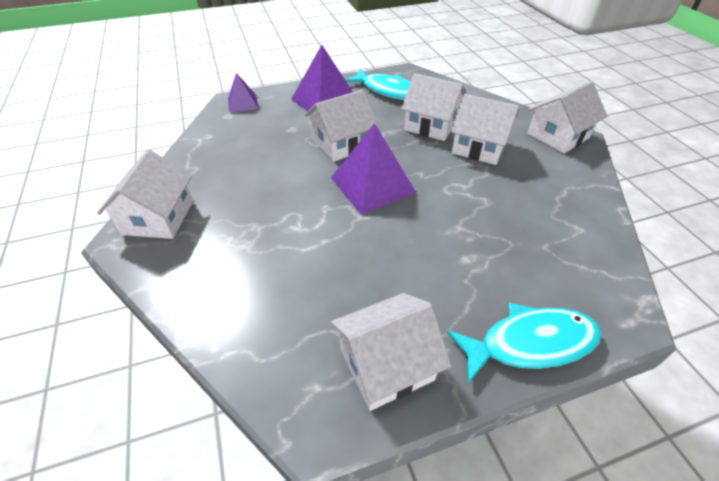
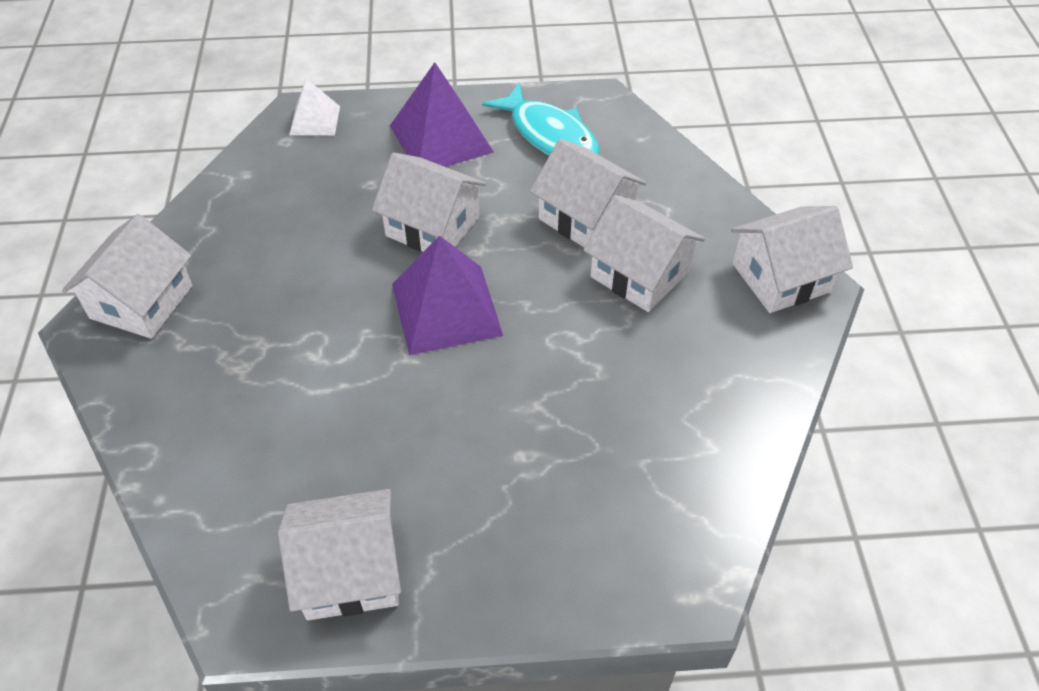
camera: 15 degrees right, 5 degrees up
purple pyramid [228,73,259,113] -> white pyramid [289,79,340,135]
white house [305,89,379,162] -> white house turned 45 degrees clockwise [372,152,486,252]
turquoise fish [447,303,601,383] -> none

